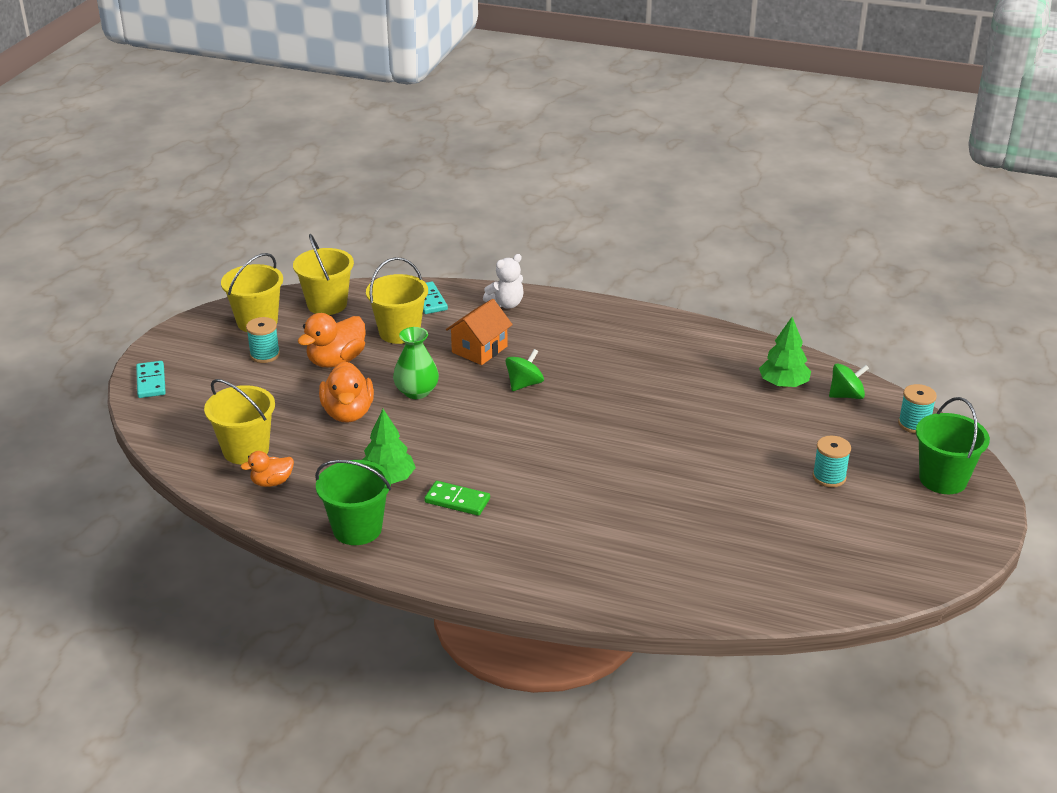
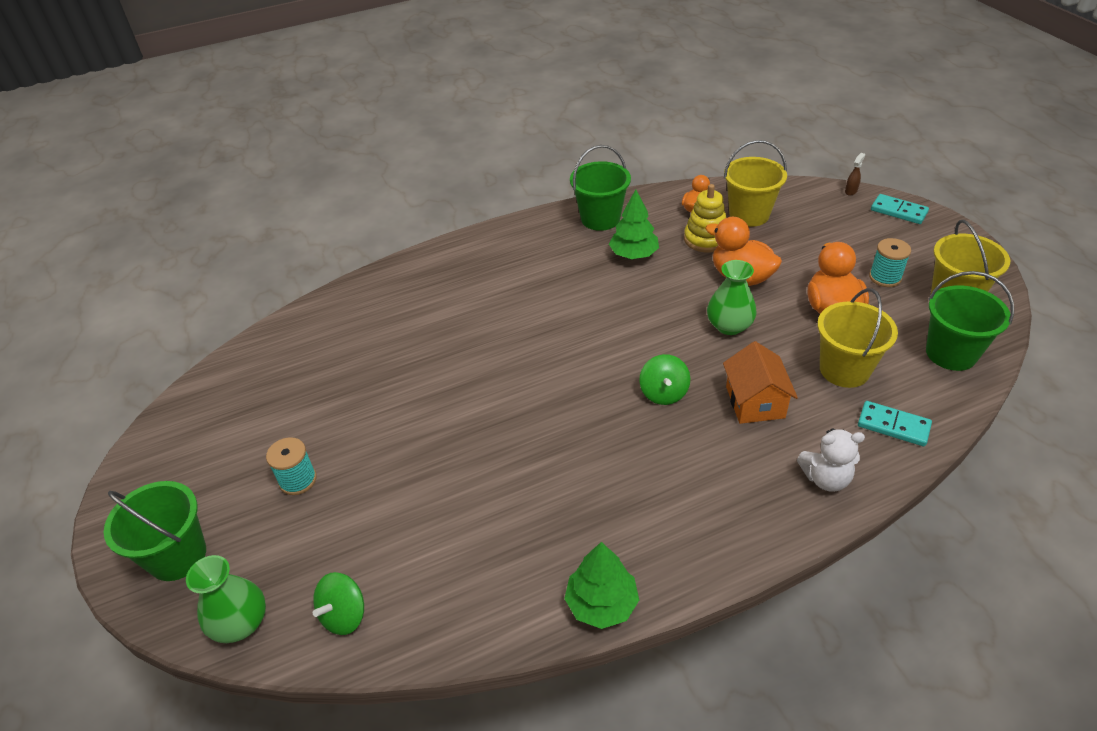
camera: 140 degrees right, 10 degrees up
yellow bucket [293,234,354,315] -> green bucket [926,271,1014,371]
green domino [424,481,490,516] -> none
white teddy bear [483,254,524,309] -> white teddy bear turned 105 degrees counterclockwise [797,428,865,492]
green tree [759,317,811,388] -> green tree moved to [564,542,639,629]
turquoise spool [898,384,937,433] -> green vase [186,555,266,643]
none -> yellow stacking toy [684,184,726,252]
none -> brown spray bottle [845,153,865,196]

